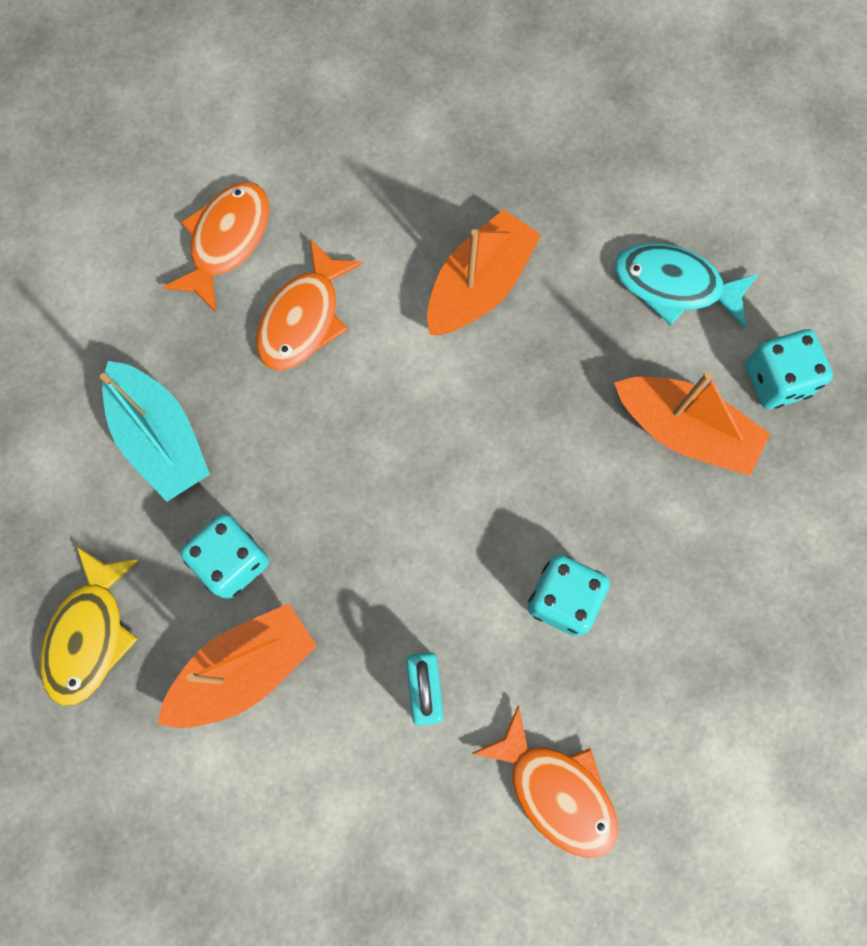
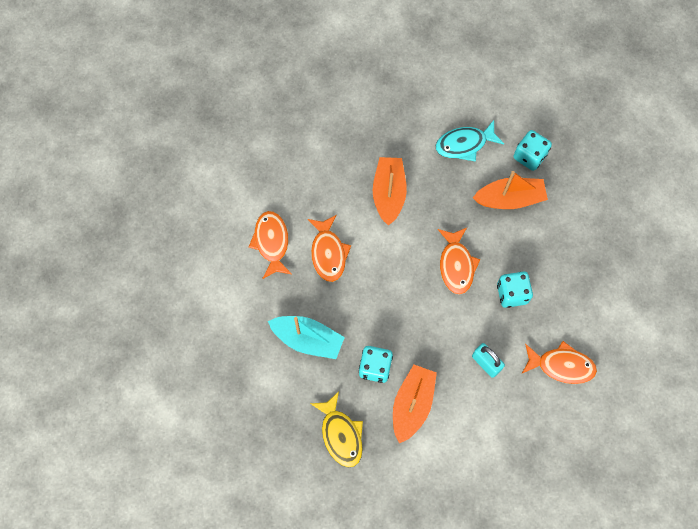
camera: 35 degrees left, 5 degrees down
none -> orange fish [438,228,480,295]

